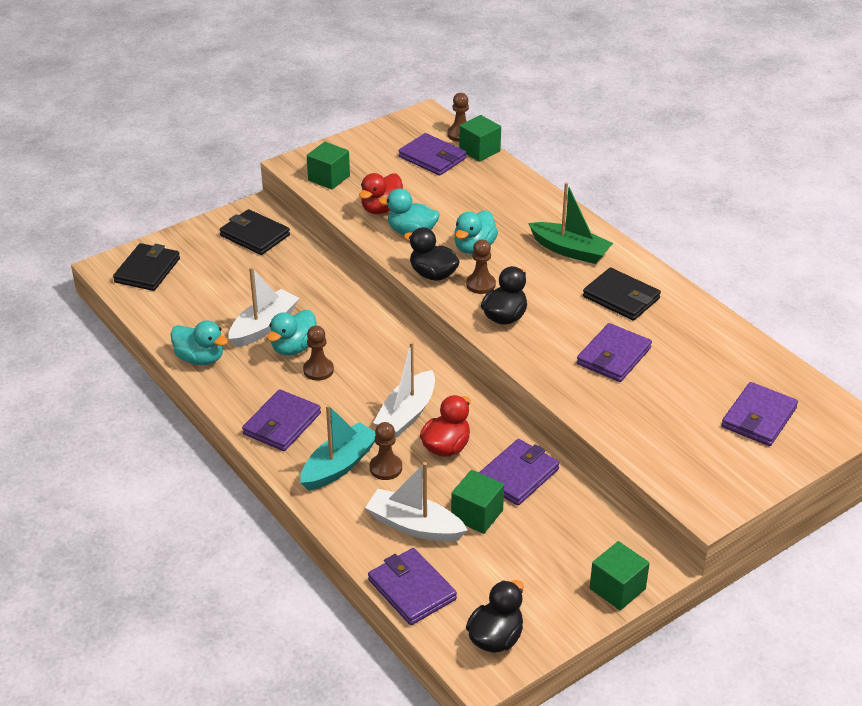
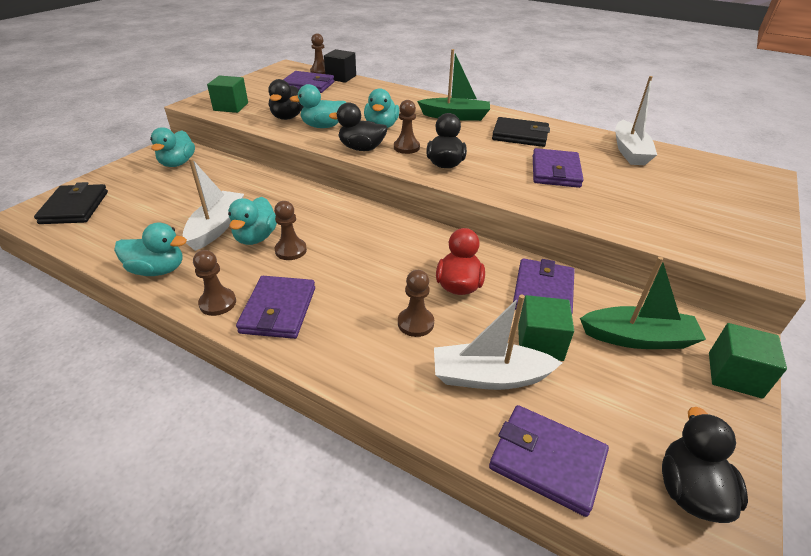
camera: 25 degrees left, 0 degrees up
black wallet [220,209,290,255] -> turquoise duck [150,127,195,167]
turquoise boat [300,405,376,491] -> none
red duck [359,173,403,214] -> black duck [269,79,304,120]
white boat [373,342,435,437] -> white boat moved to [615,76,657,165]
green cube [459,115,501,162] -> black cube [324,49,356,83]
purple wallet [721,382,798,446] -> none
none -> brown pawn [193,250,236,316]
none -> green boat [580,257,706,349]

